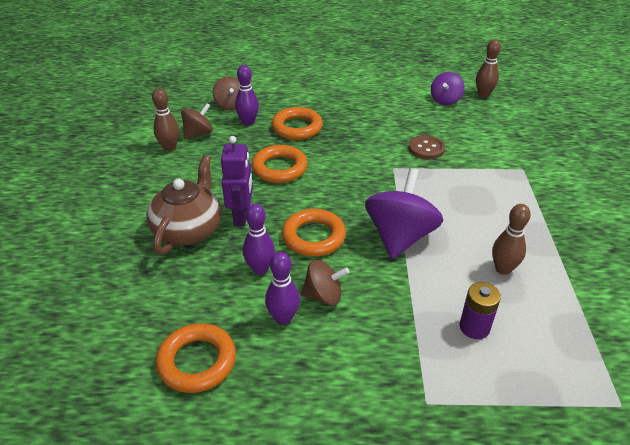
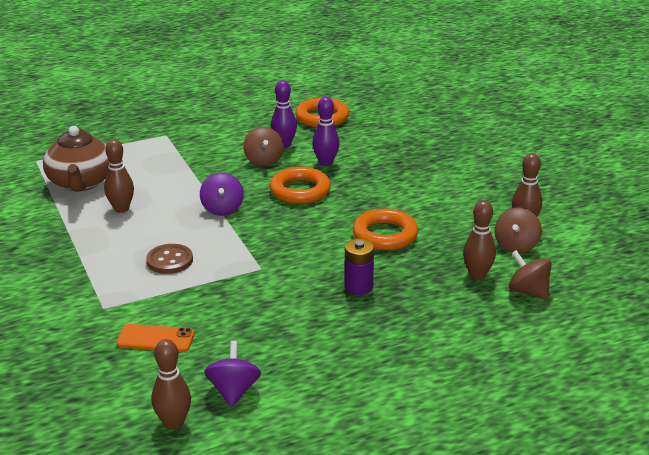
camera: 155 degrees right, 10 degrees down
brown teapot [146,155,222,255] -> brown teapot moved to [43,126,109,192]
purple robot [221,136,253,226] -> none
purple bowling pin [235,65,259,126] -> brown bowling pin [463,200,496,280]
orange ring [272,107,323,140] -> none
brown spinning top [301,260,349,305] -> brown spinning top turned 75 degrees counterclockwise [244,127,284,166]
purple spinning top [365,168,444,259] -> purple spinning top [200,172,244,216], size x0.57
brown button [408,135,445,159] -> brown button moved to [146,244,193,274]
purple battery [460,282,501,339] -> purple battery moved to [344,239,374,295]
none -> orange phone [116,324,195,352]

